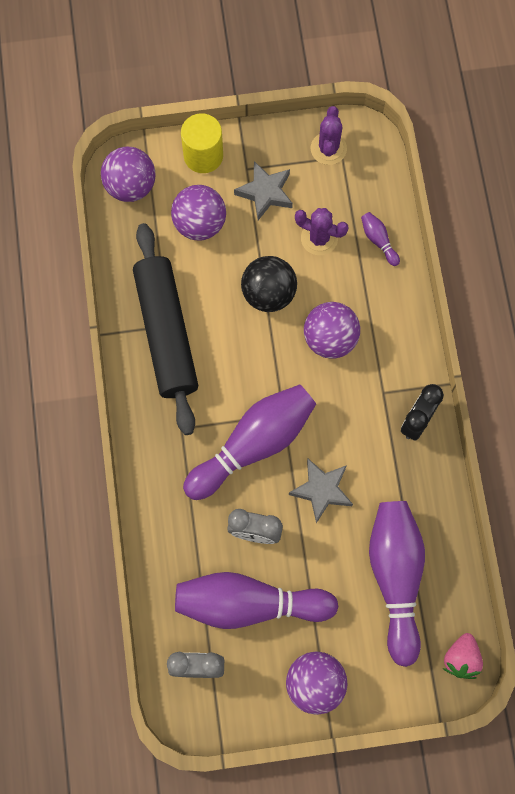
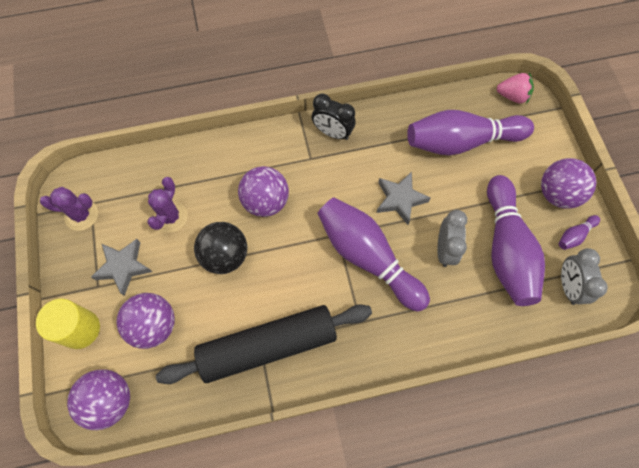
camera: 95 degrees left, 5 degrees down
purple bowling pin [361,212,400,266] -> purple bowling pin moved to [559,215,600,250]

